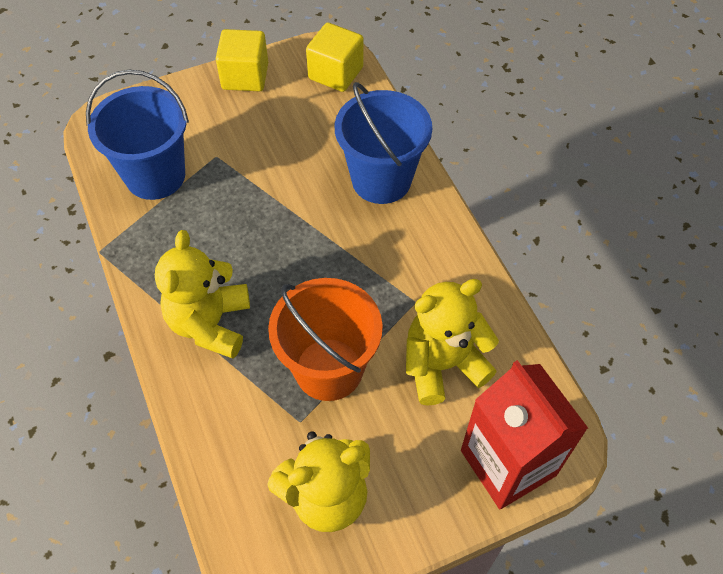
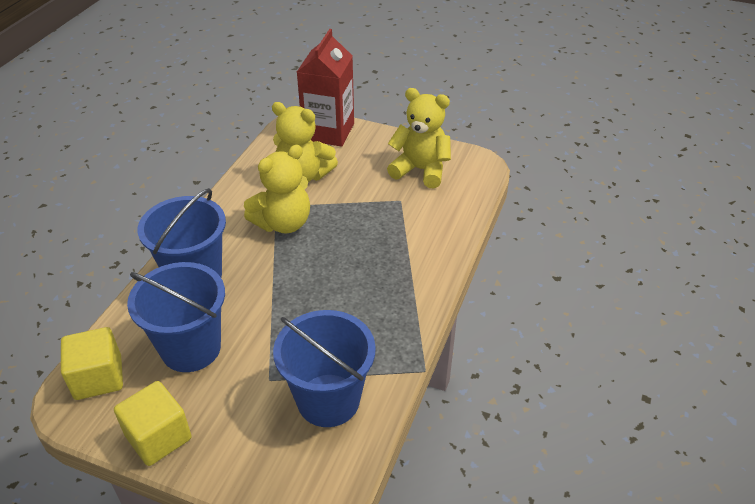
camera: 135 degrees left, 15 degrees down
yellow teddy bear [155,230,250,359] -> yellow teddy bear moved to [244,145,310,233]
orange bucket [268,278,383,401] -> none
none -> blue bucket [127,262,225,372]

